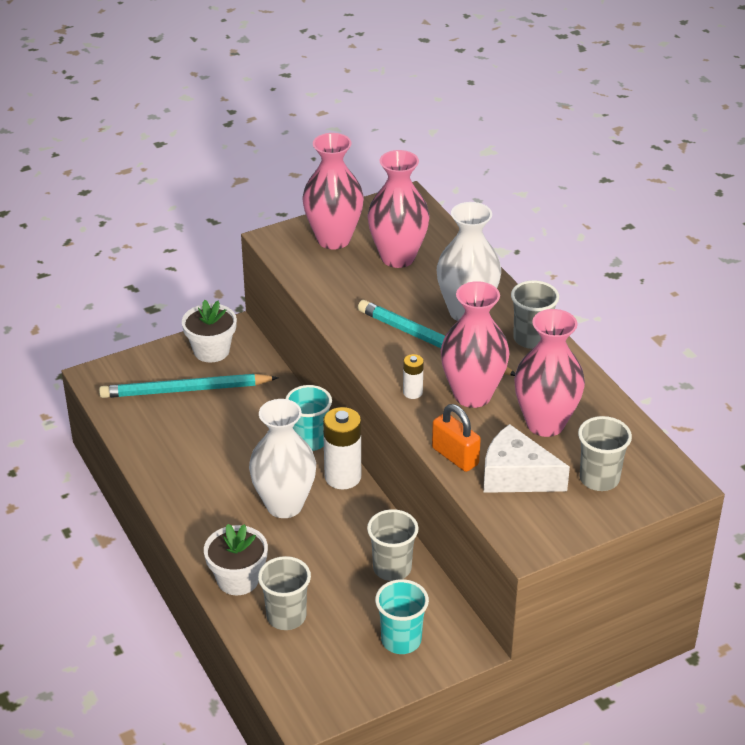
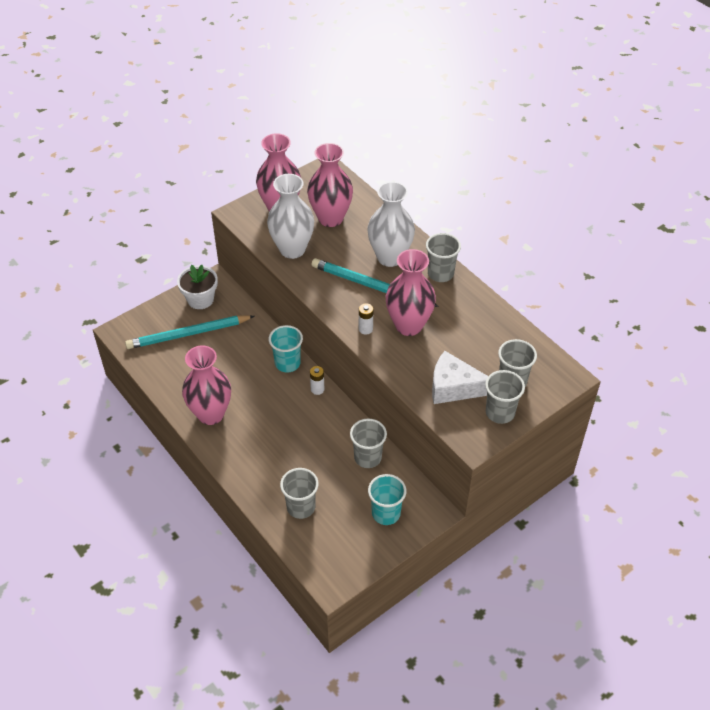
camera: 10 degrees left, 10 degrees up
white flower pot [204,524,268,595] -> none
white vase [249,399,316,518] -> white vase moved to [267,174,314,259]
white battery [323,407,361,489] -> white battery [310,366,325,395], size x0.52
orange padlock [432,404,481,472] -> none
pink vase [514,309,585,437] -> pink vase moved to [182,345,231,425]
none -> grey cup [485,370,525,424]

